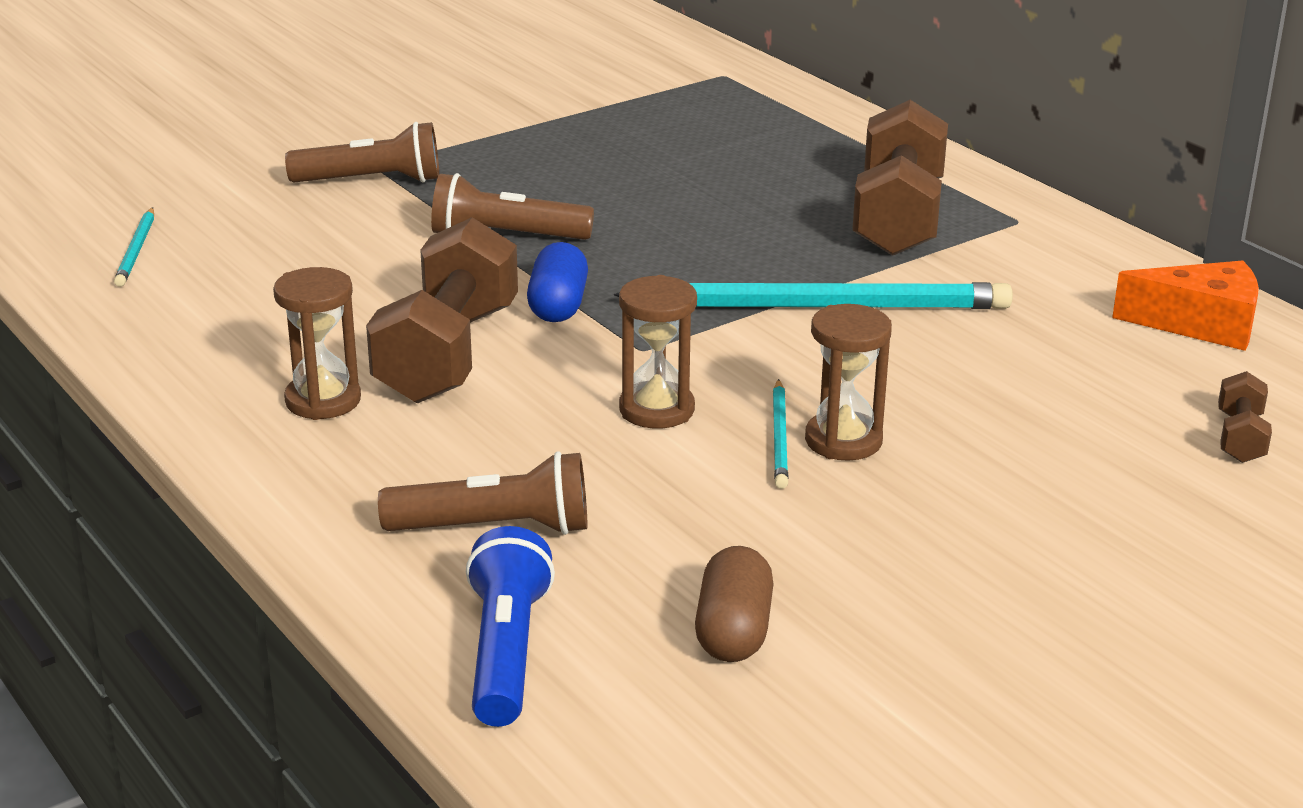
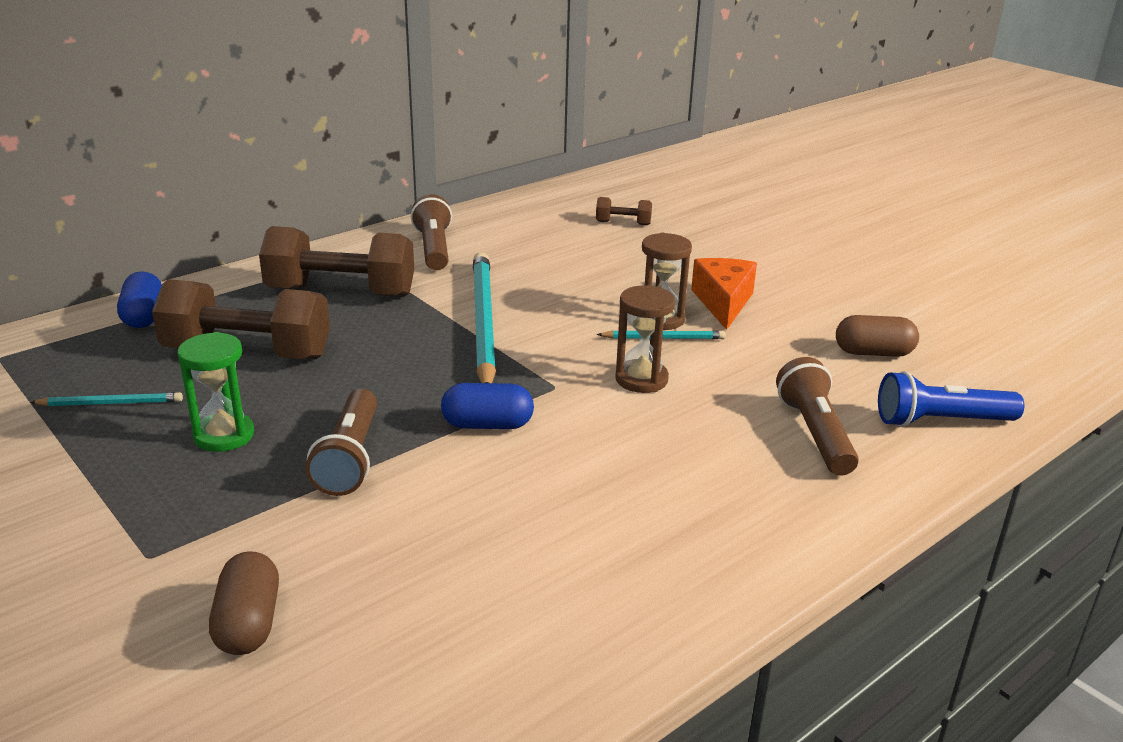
camera: 95 degrees left, 0 degrees up
turquoise pencil [114,208,154,287] -> turquoise pencil moved to [30,392,183,406]
brown hourglass [273,267,361,420] -> none
brown flashlight [285,122,439,183] -> brown flashlight moved to [411,194,452,270]
brown dumbbell [366,217,518,404] -> brown dumbbell moved to [152,279,330,360]
orange cheese [1112,260,1259,351] -> orange cheese moved to [691,258,757,330]
none -> blue capsule [117,271,162,328]
none -> green hourglass [177,332,254,452]
none -> brown capsule [209,551,279,655]

